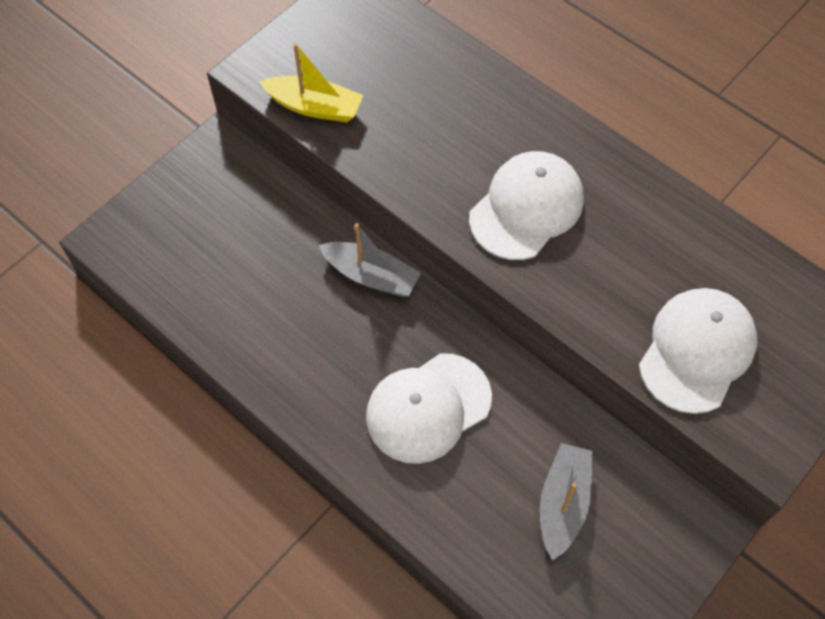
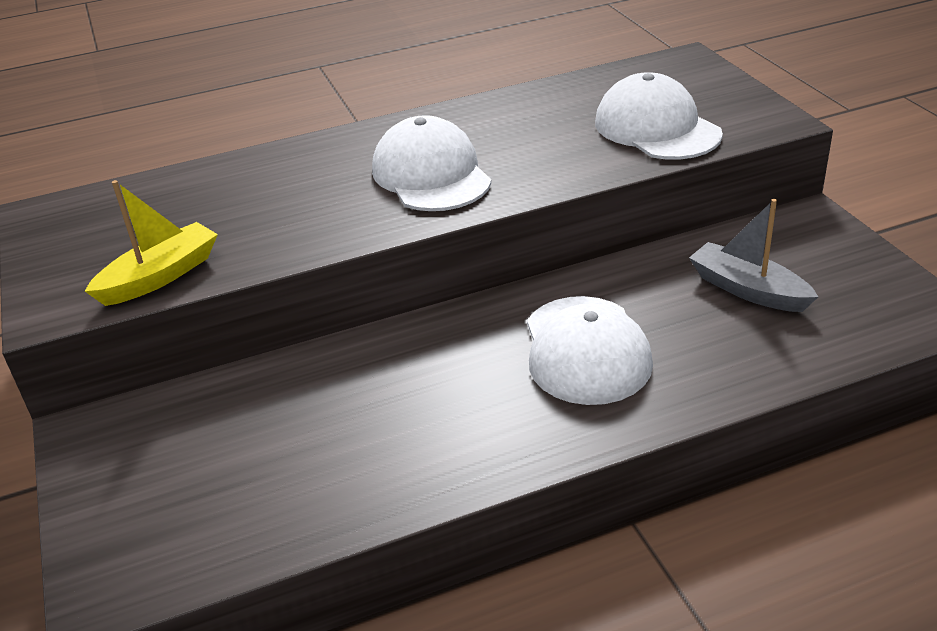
camera: 60 degrees left, 25 degrees down
grey boat [318,223,421,297] -> none

